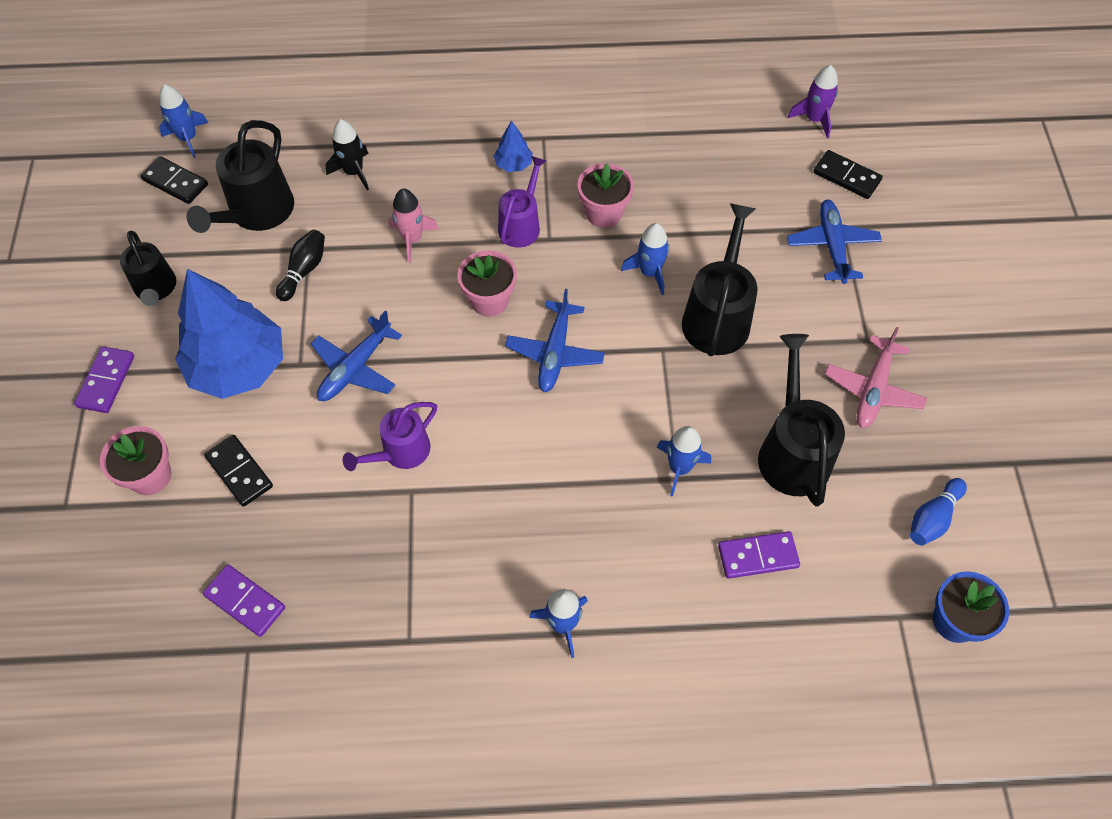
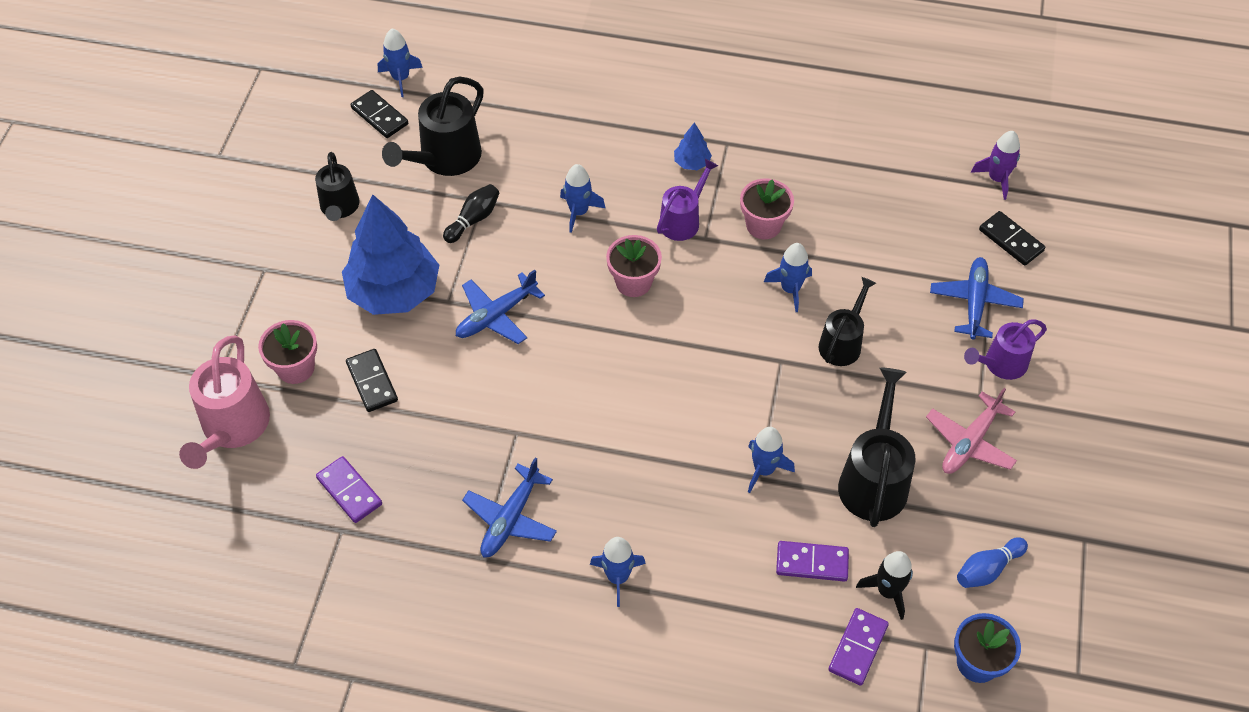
camera: 15 degrees right, 5 degrees down
purple domino [74,346,134,413] -> purple domino moved to [828,608,889,686]
black rocket [326,119,369,190] -> black rocket moved to [856,551,913,620]
purple watering can [343,402,437,471] -> purple watering can moved to [964,319,1047,380]
pink rocket [388,189,439,263] -> blue rocket [560,164,605,233]
blue plane [505,289,605,392] -> blue plane moved to [462,458,557,558]
black watering can [682,203,757,356] -> black watering can [818,277,876,366], size x0.64
none -> pink watering can [179,336,270,469]

